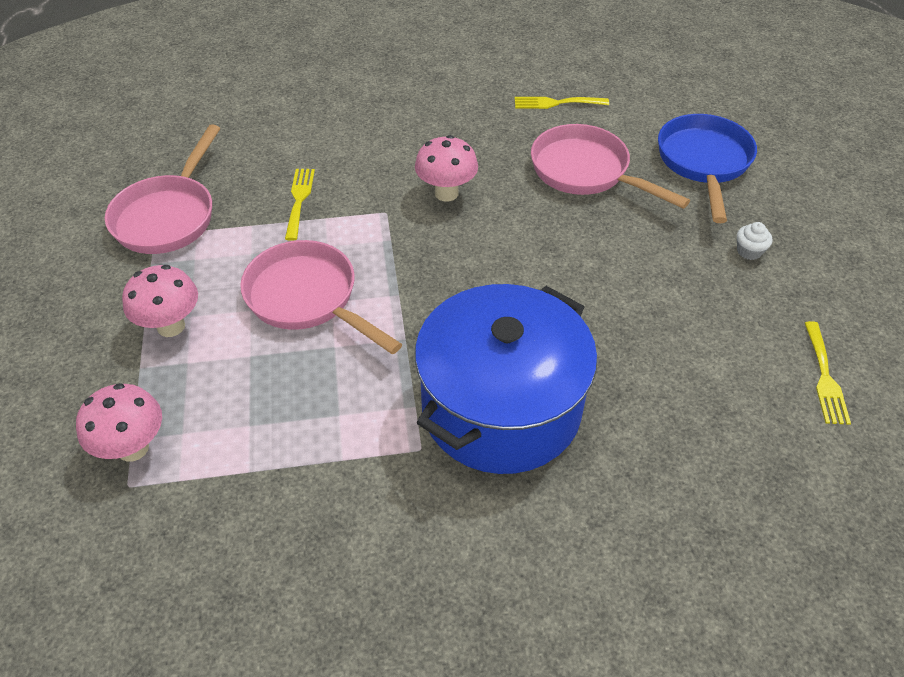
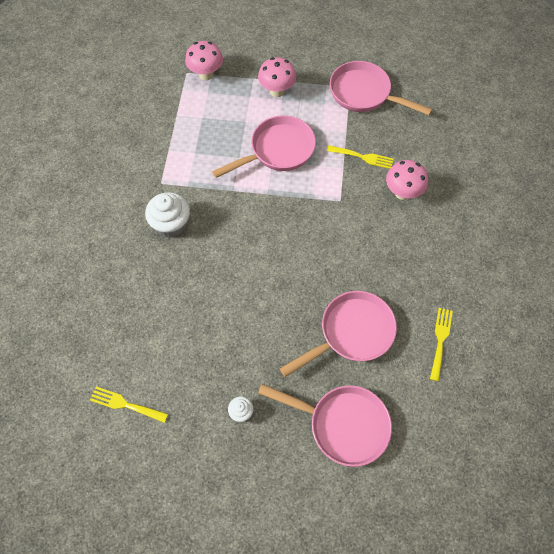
camera: 105 degrees right, 15 degrees up
pink mushroom [415,135,478,201] -> pink mushroom moved to [386,160,428,200]
blue pot [415,284,597,474] -> white cupcake [145,192,190,237]
blue pan [658,114,757,223] -> pink pan [258,384,392,467]

